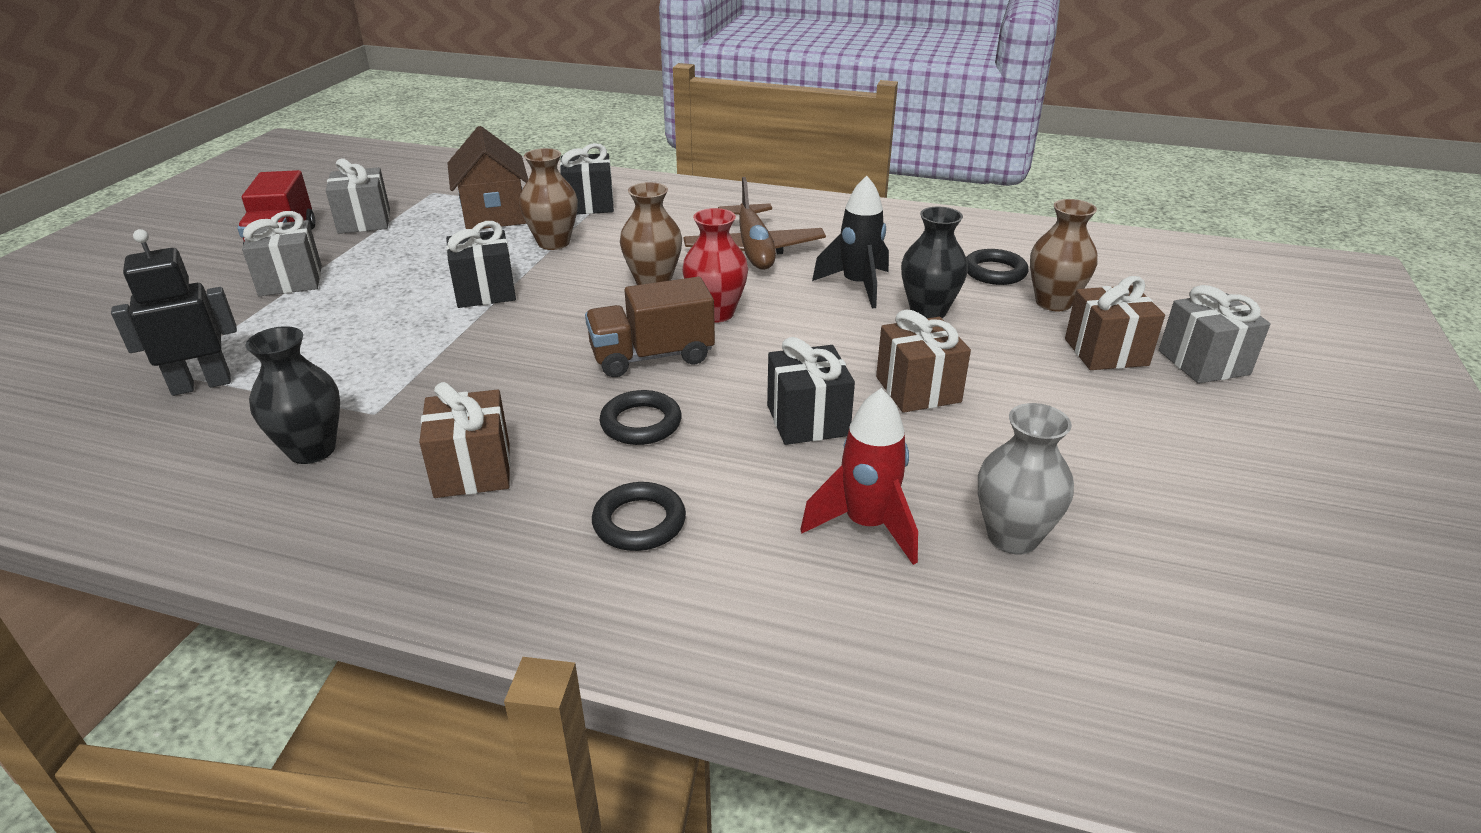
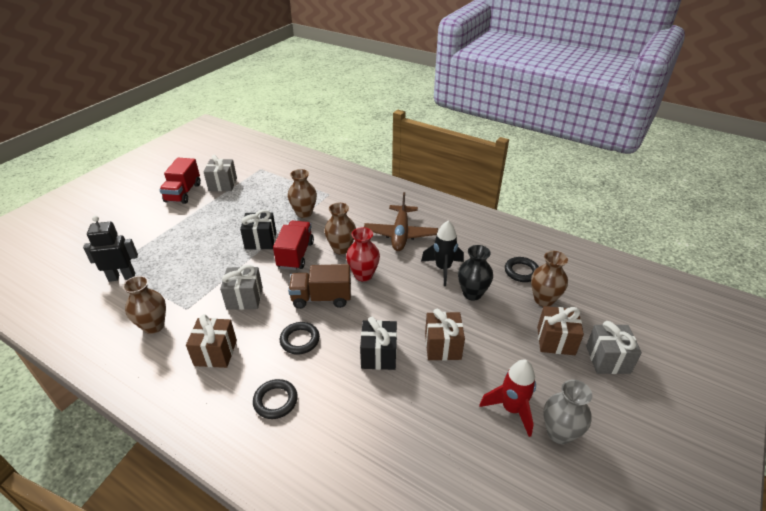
camera: 15 degrees right, 5 degrees up
grey gift [242,211,322,296] -> grey gift moved to [220,265,263,310]
black vase [245,326,340,464] -> brown vase [123,276,166,334]
brown house [447,126,528,229] -> none
black gift [560,143,614,214] -> none
red rocket [800,388,918,565] -> red rocket moved to [479,359,536,437]
grey vase [978,403,1074,555] -> grey vase moved to [544,380,592,444]
none -> red truck [273,221,314,270]

